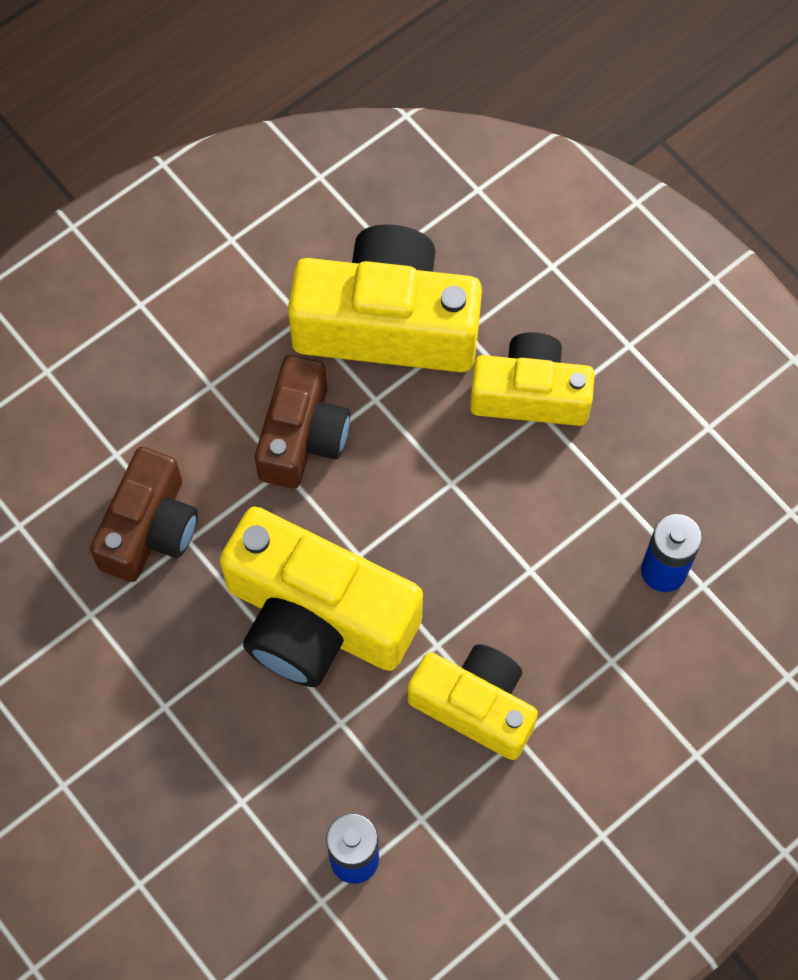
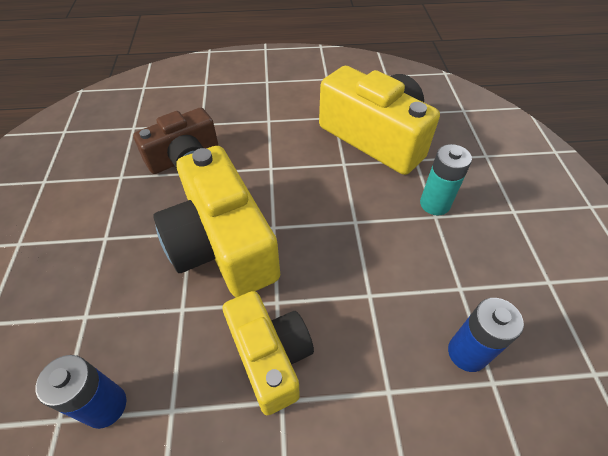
camera: 35 degrees right, 15 degrees down
brown camera [255,355,350,488] -> none
yellow camera [470,332,595,426] -> turquoise battery [420,144,472,216]

